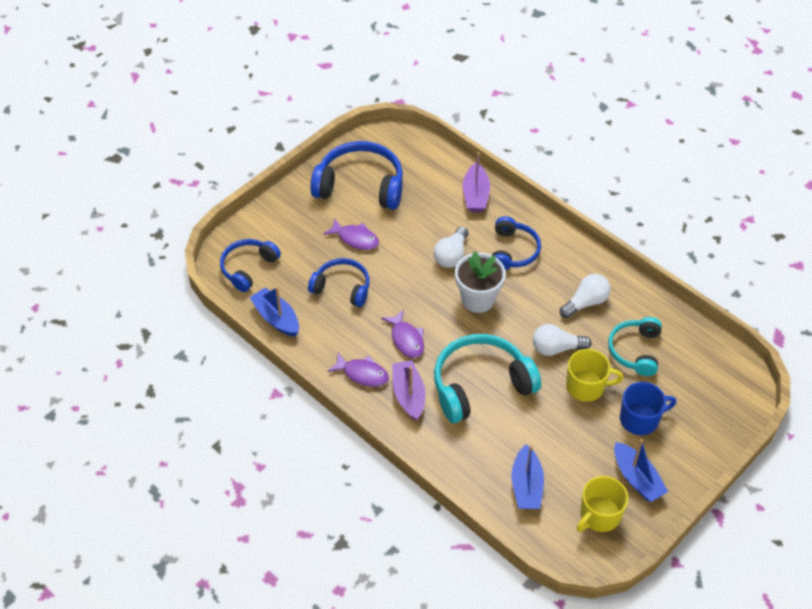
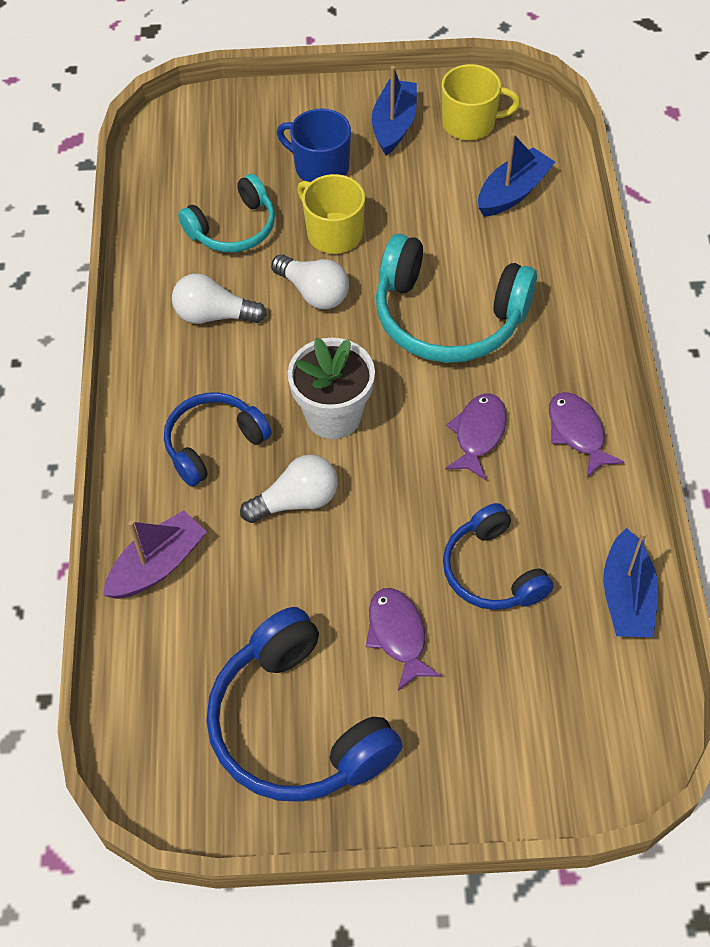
camera: 135 degrees left, 5 degrees up
blue headphones [220,239,281,292] -> none
purple boat [392,360,426,421] -> none

